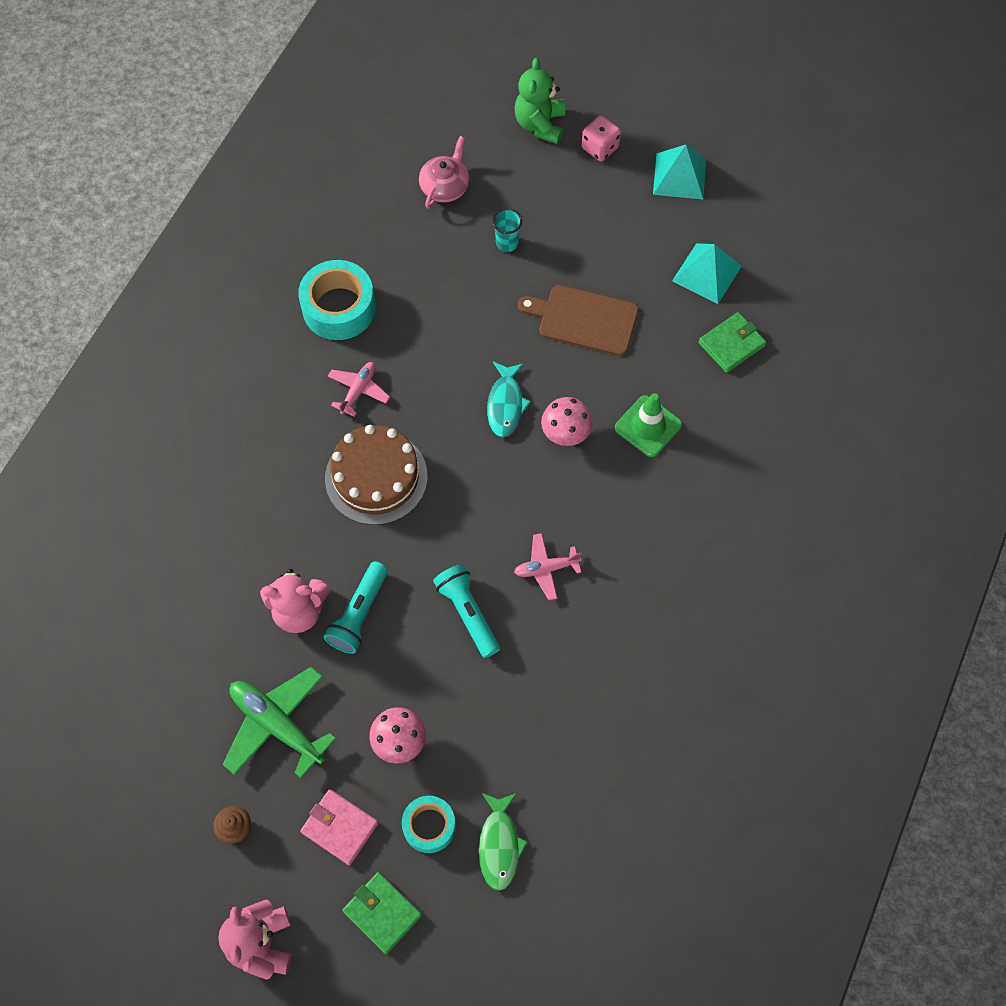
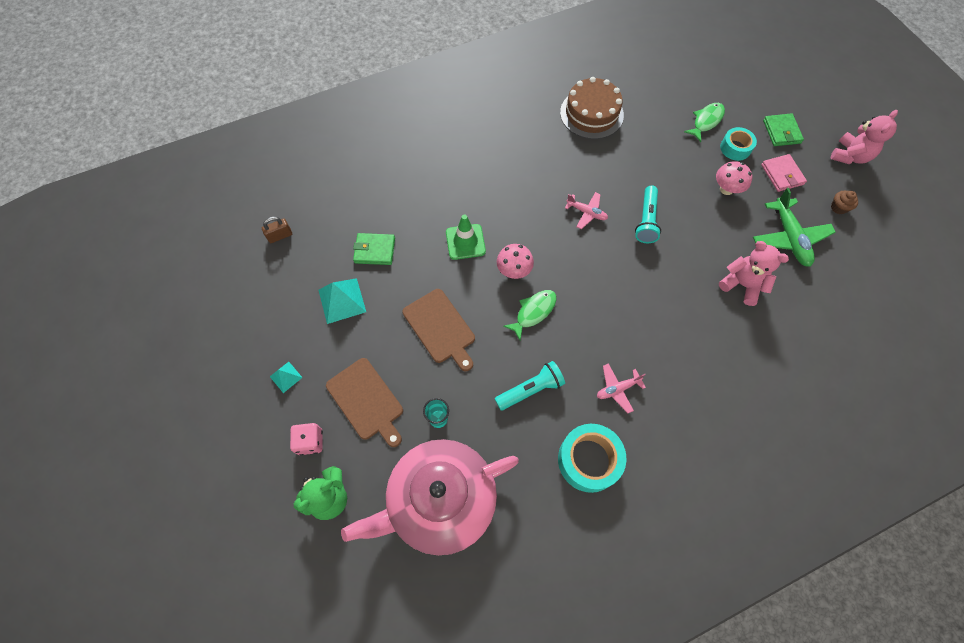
camera: 140 degrees left, 0 degrees up
turquoise flashlight [324,561,388,654] -> turquoise flashlight moved to [495,361,565,410]
brown cake [325,425,428,525] -> brown cake moved to [560,77,624,139]
pink teapot [419,136,469,209] -> pink teapot [341,439,519,555], size x2.31
turquoise fish [487,362,531,437] -> green fish [503,290,557,340]
turquoise pyramid [653,145,706,199] -> turquoise pyramid [270,362,303,393], size x0.56
none -> brown padlock [262,217,292,243]
none -> brown cutting board [326,358,403,447]

